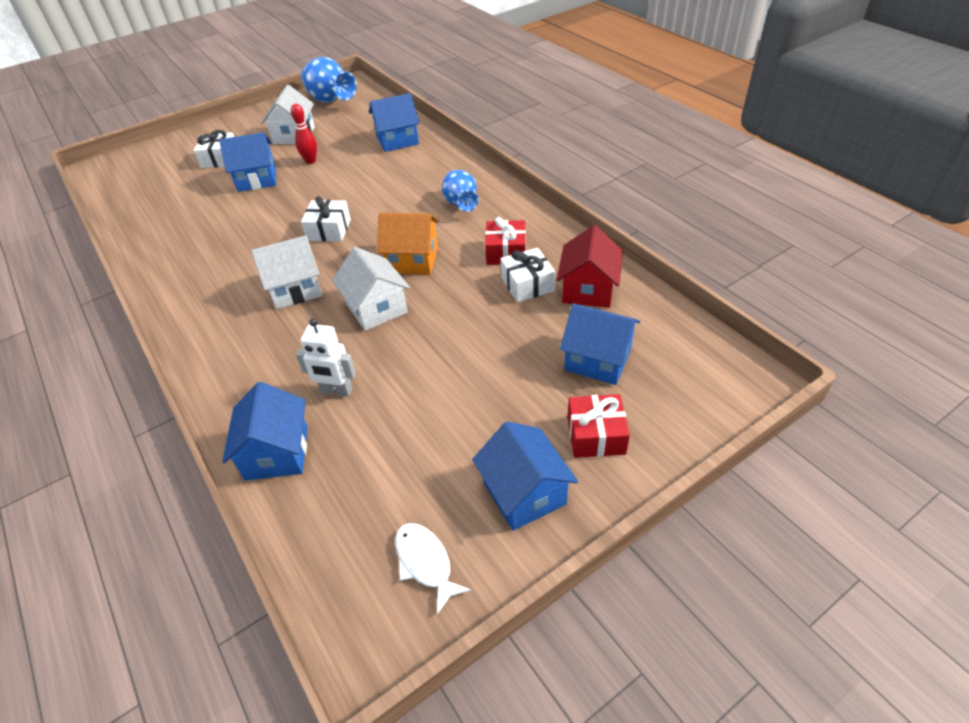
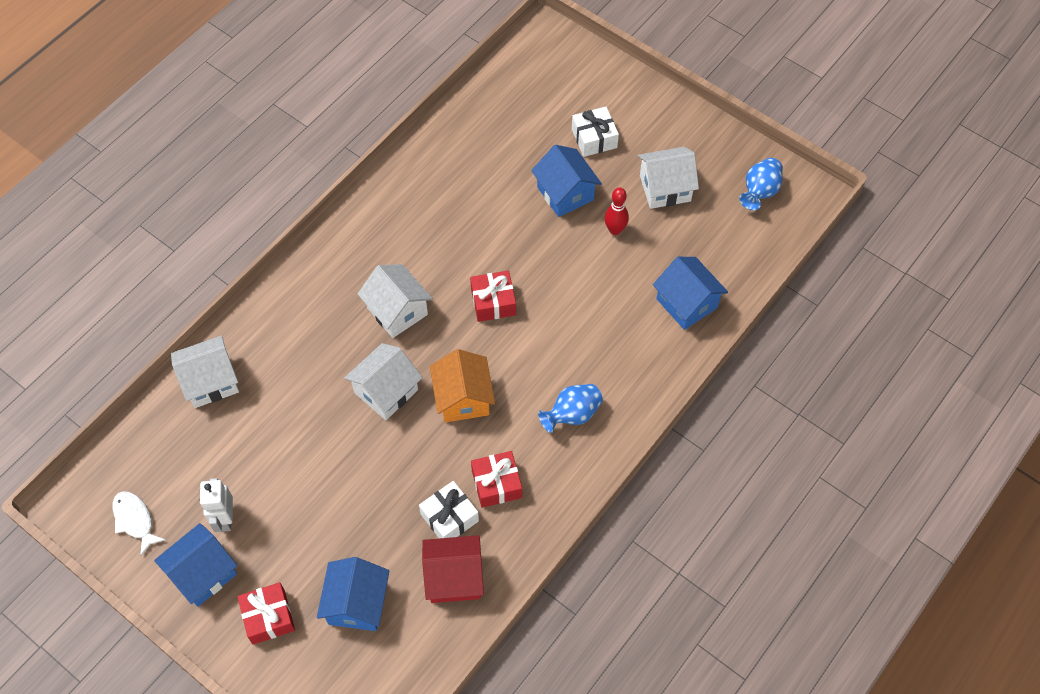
camera: 70 degrees right, 15 degrees up
blue house [222,382,308,481] -> white house [171,336,239,408]
white robot [296,318,356,397] -> white robot moved to [200,478,233,532]
blue vase [301,57,357,103] -> blue vase [739,158,783,211], size x0.66
white gift [301,196,351,241] -> red gift [470,271,516,322]
white fish [395,523,472,614] -> white fish turned 75 degrees counterclockwise [112,491,166,556]

